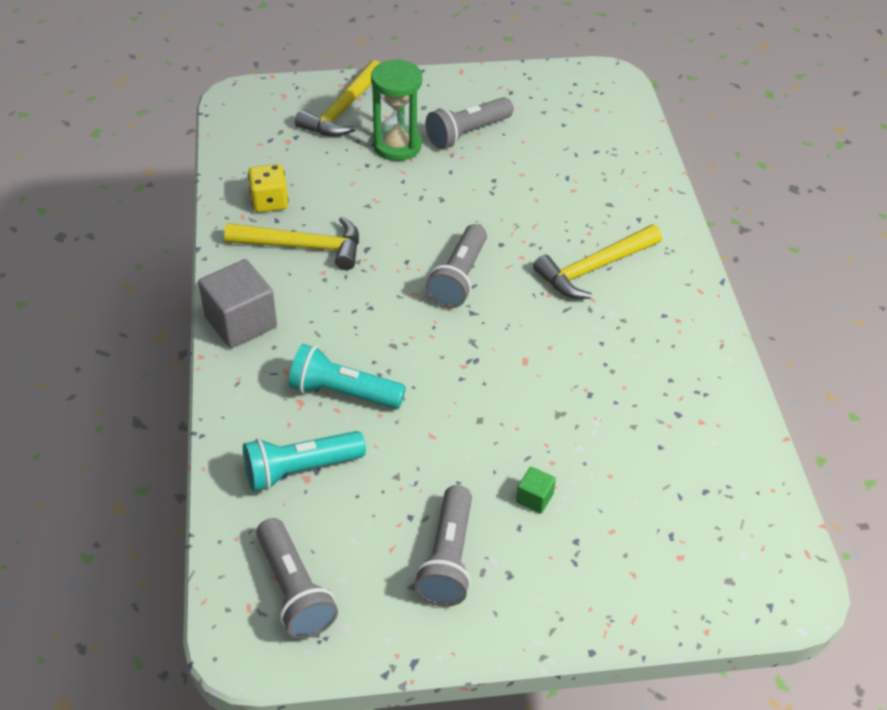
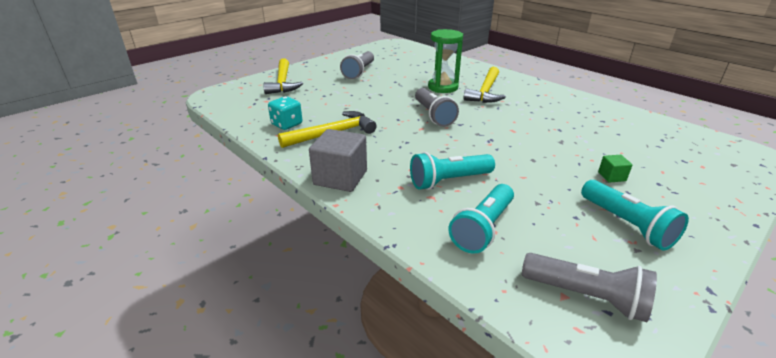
camera: 35 degrees left, 15 degrees down
yellow dice [248,164,289,213] -> turquoise dice [268,96,302,130]
green hourglass [371,59,422,161] -> green hourglass moved to [428,29,463,93]
grey flashlight [414,485,472,607] -> turquoise flashlight [581,180,689,251]

